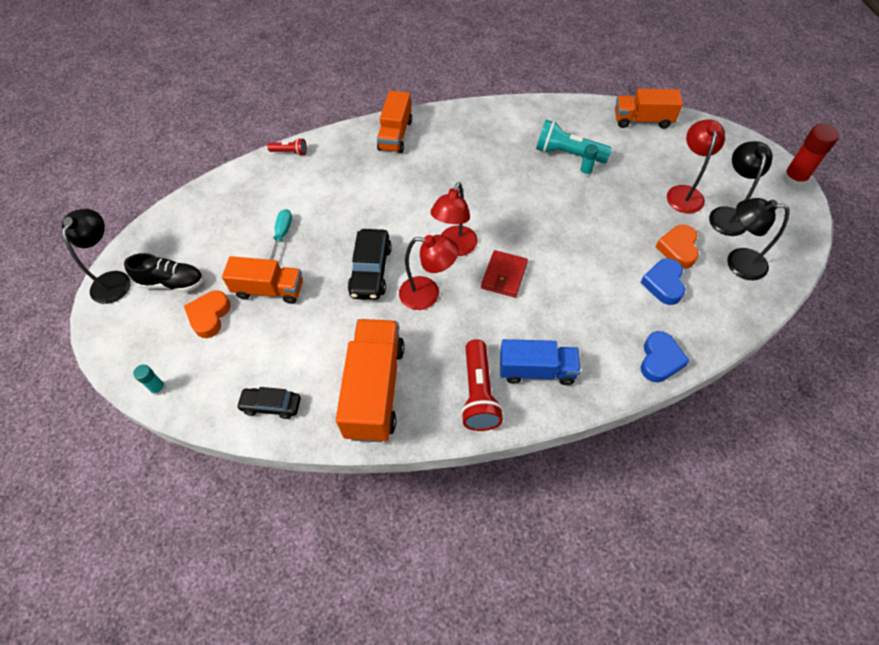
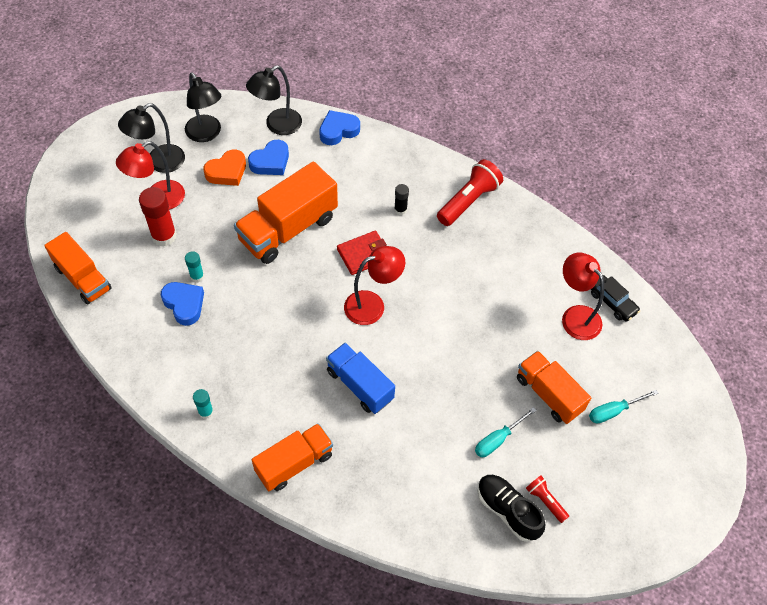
camera: 140 degrees left, 0 degrees up
black lamp [62,209,131,304] -> black lamp moved to [246,65,302,135]
black shoe [124,253,204,292] -> black shoe moved to [478,475,545,542]
turquoise glue stick [133,364,166,396] -> turquoise glue stick moved to [193,389,214,419]
orange heart [184,291,231,338] -> turquoise screwdriver [589,390,659,424]
red flashlight [267,138,307,156] -> red flashlight moved to [526,475,569,523]
orange truck [336,319,404,442] -> orange truck moved to [234,162,338,264]
black car [348,229,392,300] -> none
red lamp [399,235,459,310] -> red lamp moved to [562,252,604,340]
blue truck [500,339,581,385] -> blue truck moved to [326,343,395,414]
turquoise flashlight [536,120,612,163] -> blue heart [161,282,204,326]
red glue stick [782,124,839,188] -> red glue stick moved to [139,187,177,246]
none -> black glue stick [394,184,409,215]

